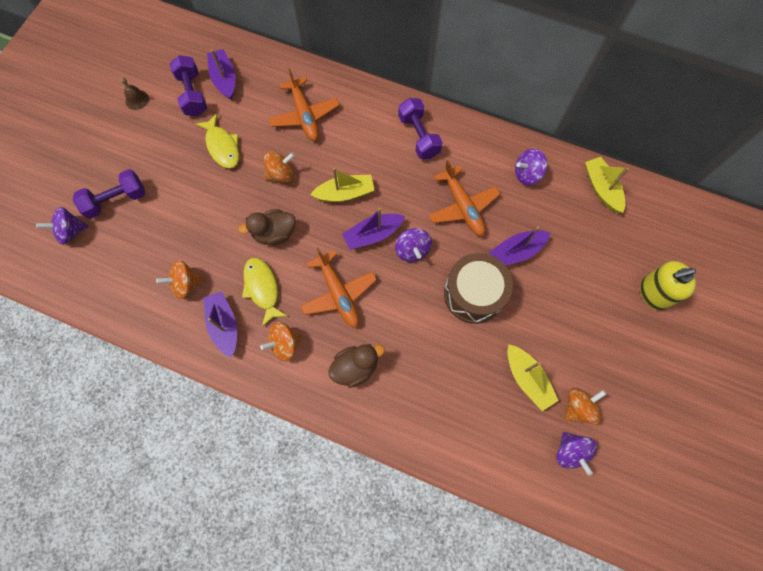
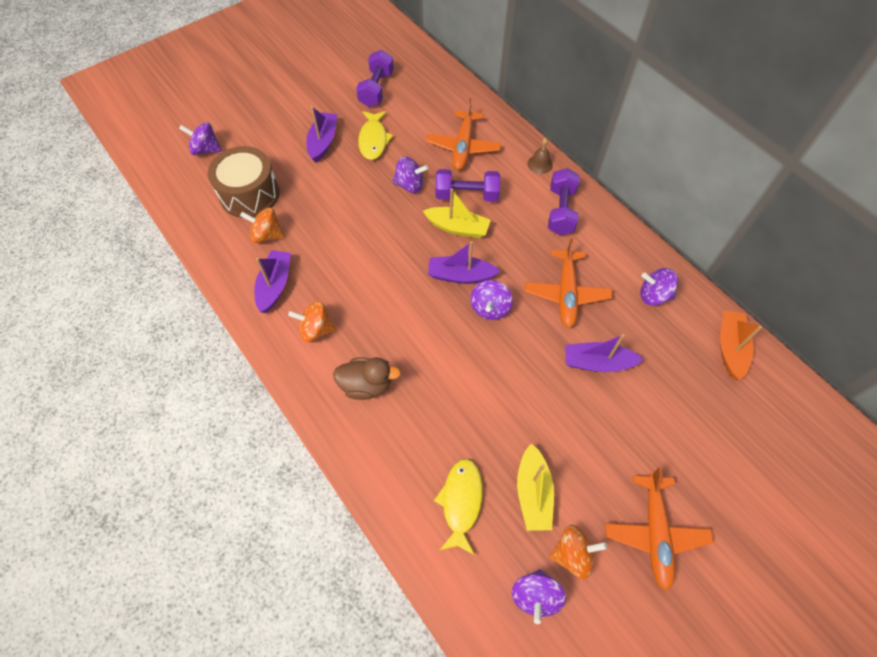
camera: 30 degrees right, 10 degrees down
purple dumbbell [73,169,145,219] -> purple dumbbell moved to [435,169,500,202]
brown bell [120,77,149,110] -> brown bell moved to [528,138,553,174]
purple boat [207,49,236,100] -> purple boat moved to [306,106,337,163]
brown duck [238,209,295,245] -> none
yellow fish [242,257,288,327] -> yellow fish moved to [434,459,483,555]
orange spinning top [264,151,295,183] -> purple spinning top [392,156,428,193]
orange plane [300,248,377,328] -> orange plane moved to [605,467,713,591]
brown drum [444,253,513,324] -> brown drum moved to [208,146,280,218]
yellow boat [585,157,629,213] -> orange boat [720,310,762,380]
yellow soap dispenser [640,261,696,310] -> none

